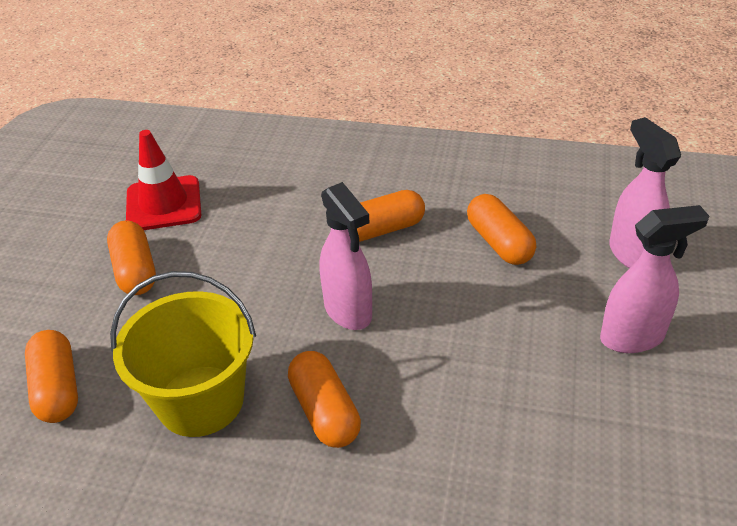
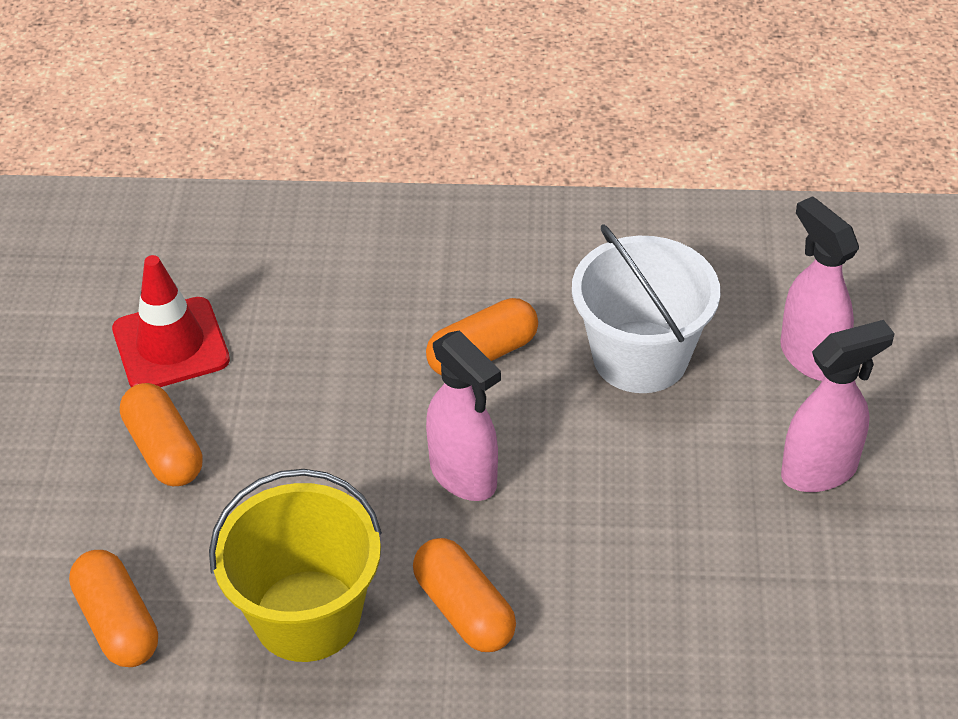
camera: 10 degrees left, 5 degrees up
orange capsule [467,194,536,265] -> white bucket [572,224,720,393]

